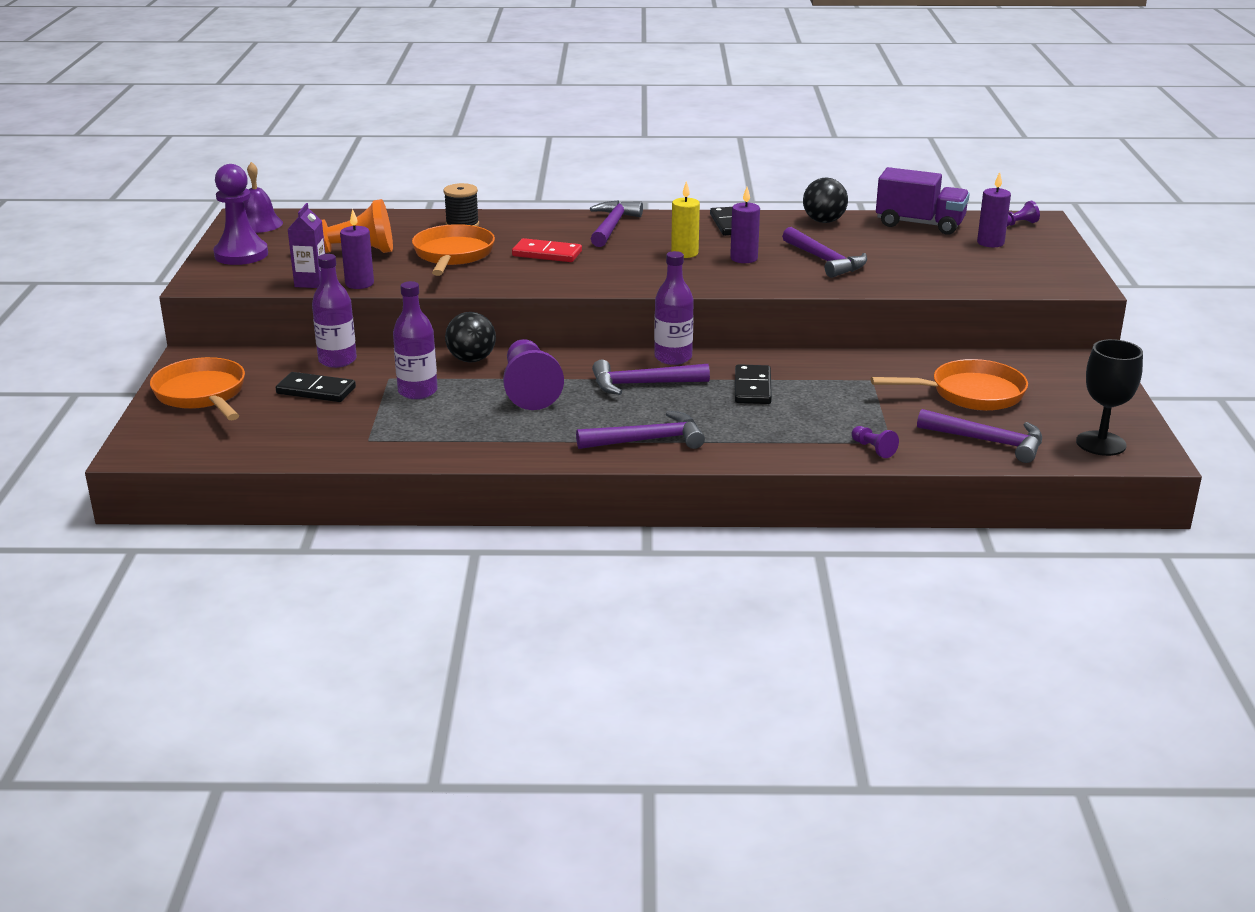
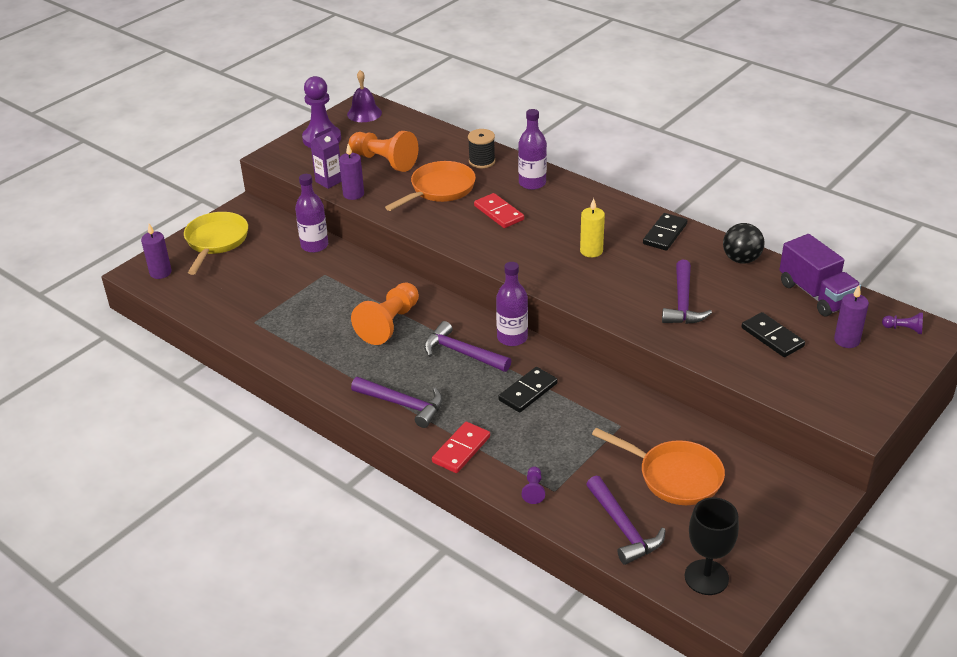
camera: 40 degrees right, 10 degrees up
orange pan [150,357,245,420] -> yellow pan [184,212,248,275]
black domino [276,372,356,402] -> black domino moved to [741,312,805,357]
purple bottle [393,281,438,399] -> purple bottle moved to [518,109,547,190]
black ball [445,312,496,362] -> none
purple pawn [503,339,564,410] -> orange pawn [351,282,419,345]
purple hammer [590,200,643,247] -> none
purple candle [730,187,760,263] -> purple candle moved to [141,224,172,279]
none -> red domino [432,422,490,473]

